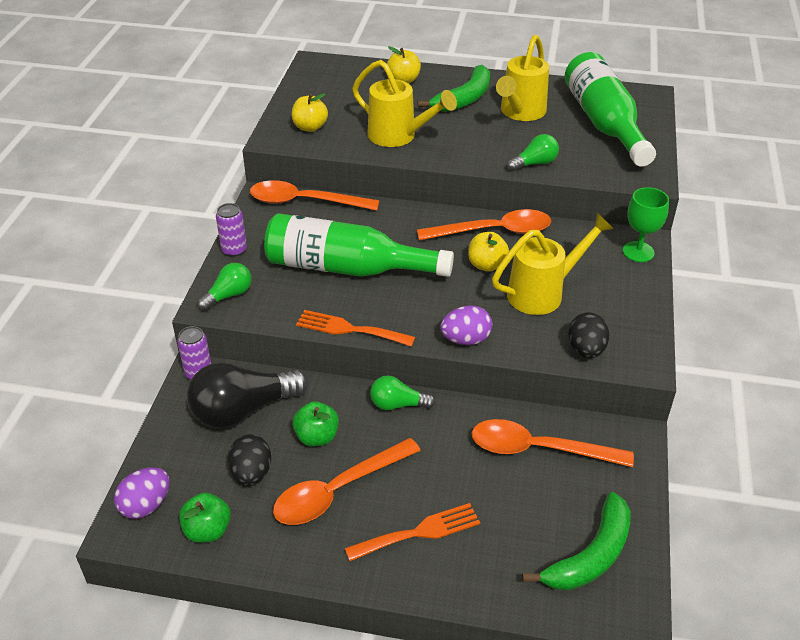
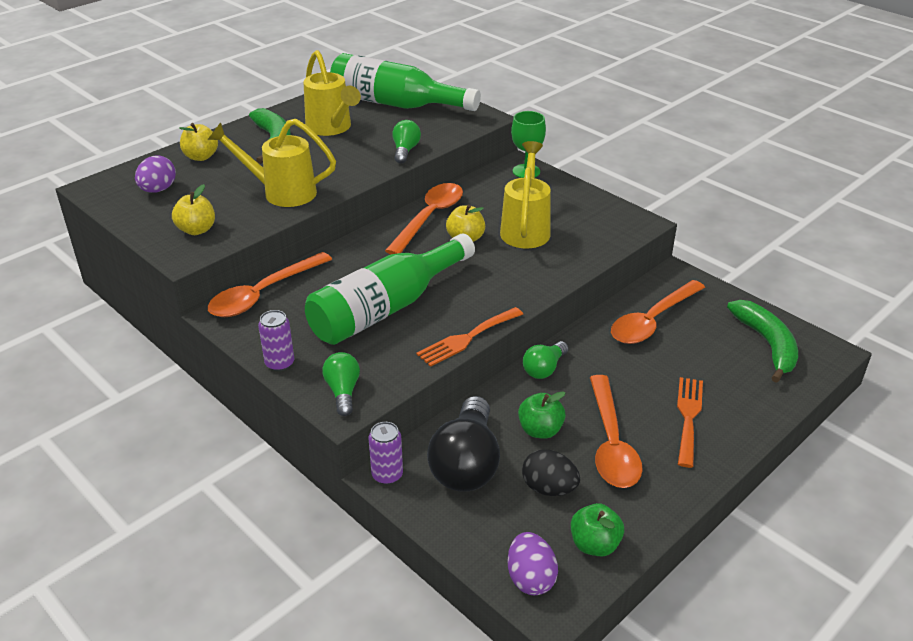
camera: 55 degrees left, 5 degrees down
yellow watering can [352,60,457,147] -> yellow watering can turned 150 degrees counterclockwise [207,119,336,207]
purple egg [440,305,492,345] -> purple egg moved to [135,155,176,193]
black egg [568,312,609,358] -> none

